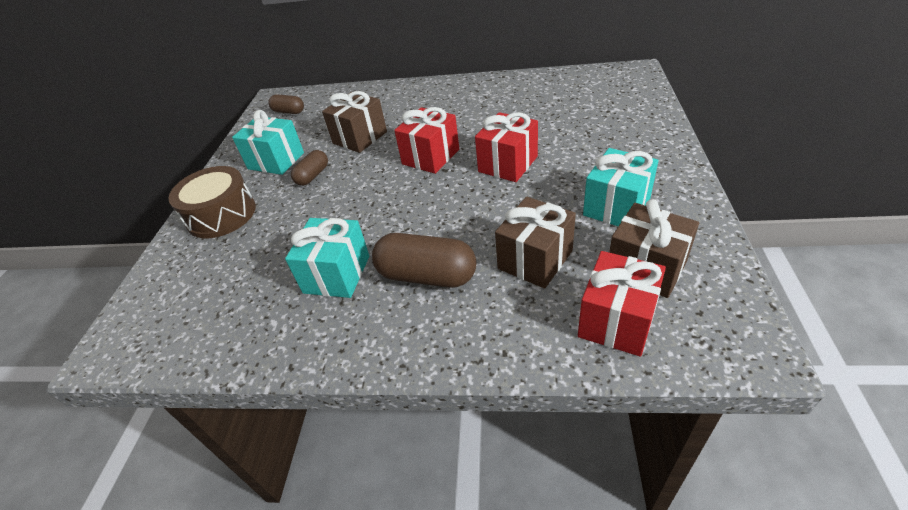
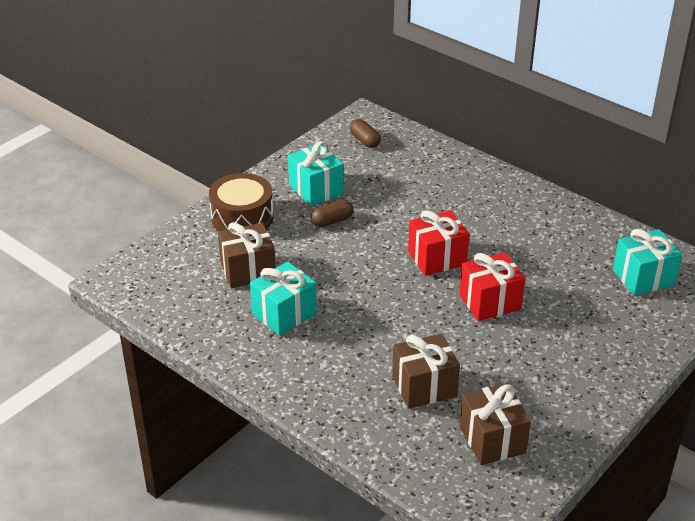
camera: 30 degrees right, 5 degrees down
brown gift [322,91,387,153] -> brown gift moved to [218,222,276,288]
brown capsule [372,233,477,288] -> none
red gift [578,251,666,356] -> none
turquoise gift [583,148,659,226] -> turquoise gift moved to [613,229,682,296]

